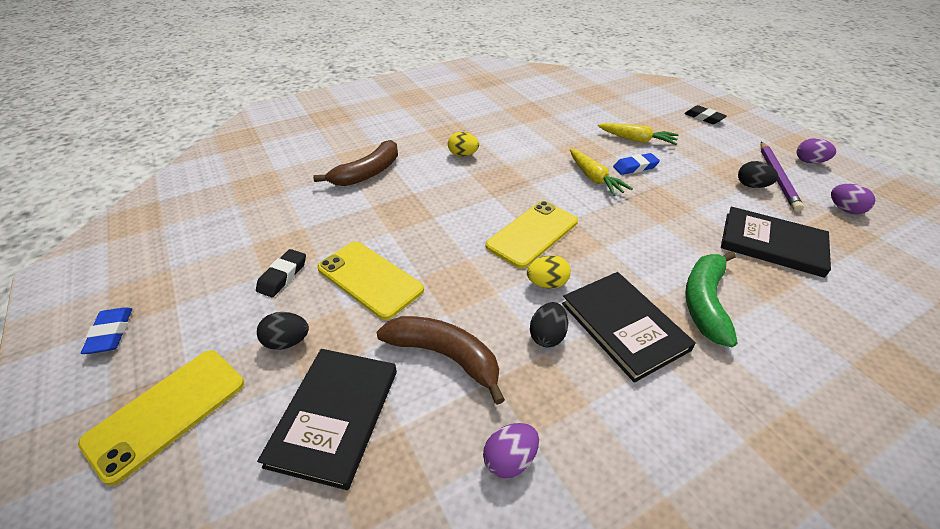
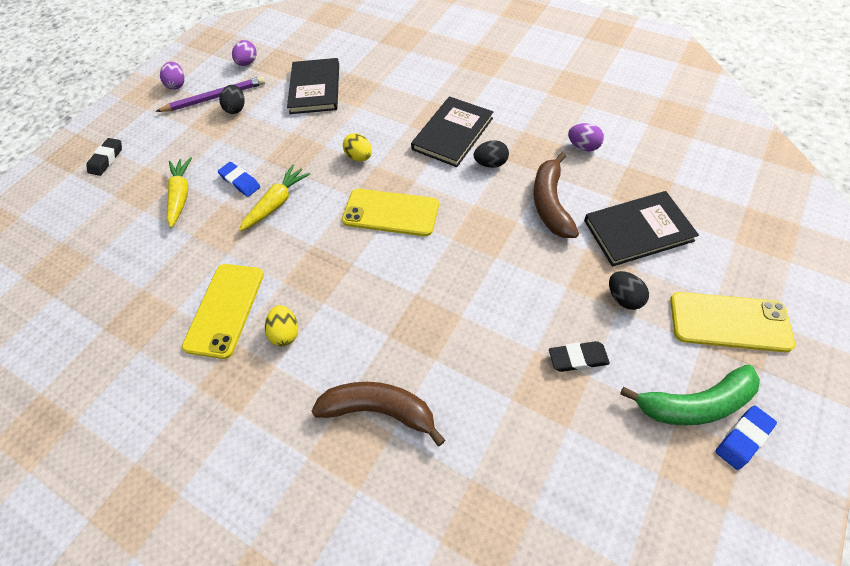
camera: 115 degrees left, 15 degrees up
yellow phone [317,242,424,320] -> yellow phone moved to [182,264,264,359]
yellow egg [527,255,571,289] -> yellow egg moved to [343,133,372,161]
green banana [685,251,738,347] -> green banana moved to [620,364,760,426]

